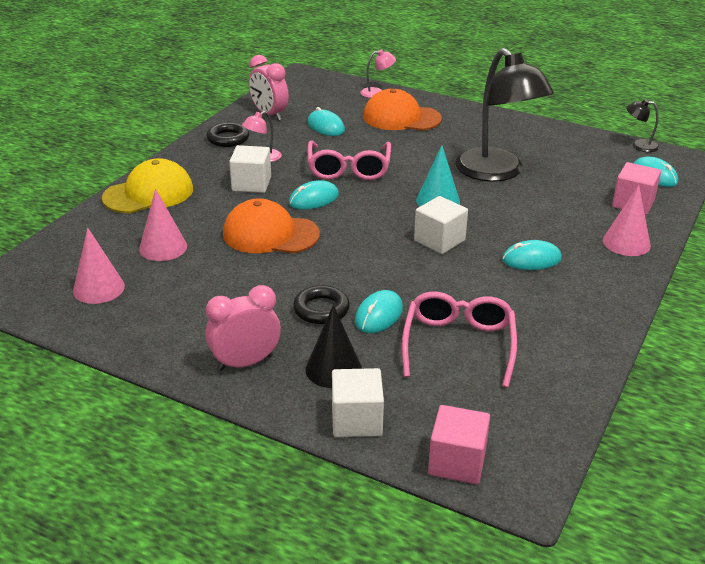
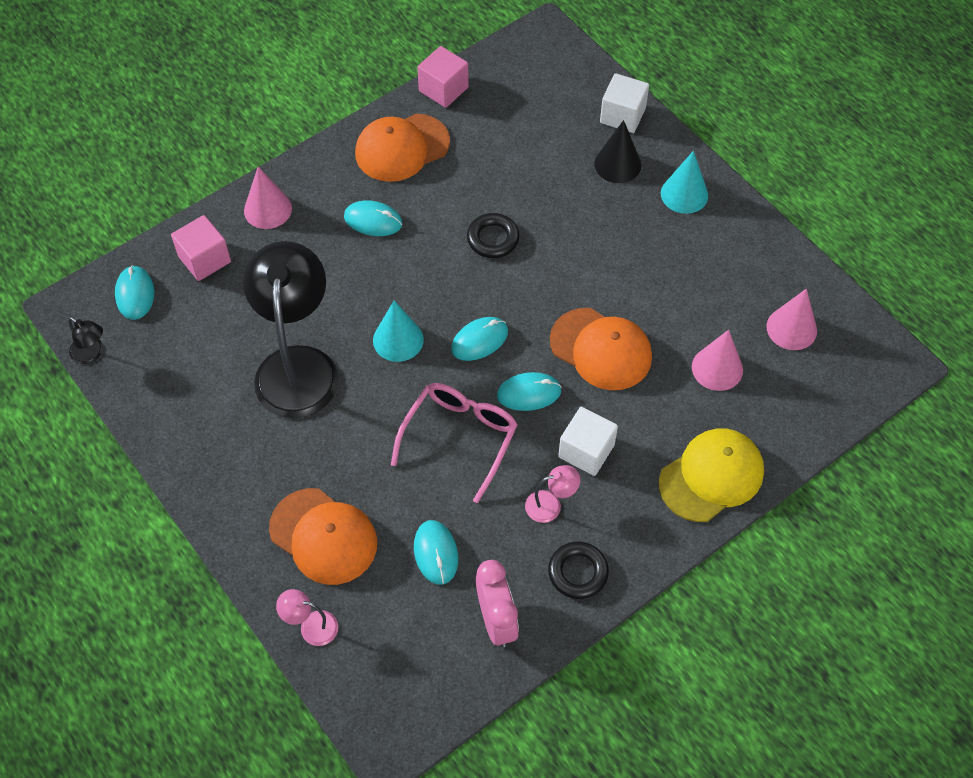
camera: 155 degrees left, 25 degrees up
yellow cap [102,158,193,213] -> yellow cap turned 150 degrees clockwise [659,428,764,522]
pink clock [205,285,281,371] -> turquoise cone [661,151,708,214]
black ring [293,285,350,324] -> black ring moved to [467,213,520,258]
turquoise mouse [355,290,403,333] -> turquoise mouse moved to [451,317,508,361]
pink glasses [402,292,517,387] -> none
white cube [414,196,468,254] -> none
pink cube [428,405,490,484] -> pink cube moved to [417,46,469,108]
none -> orange cap [355,114,450,182]

